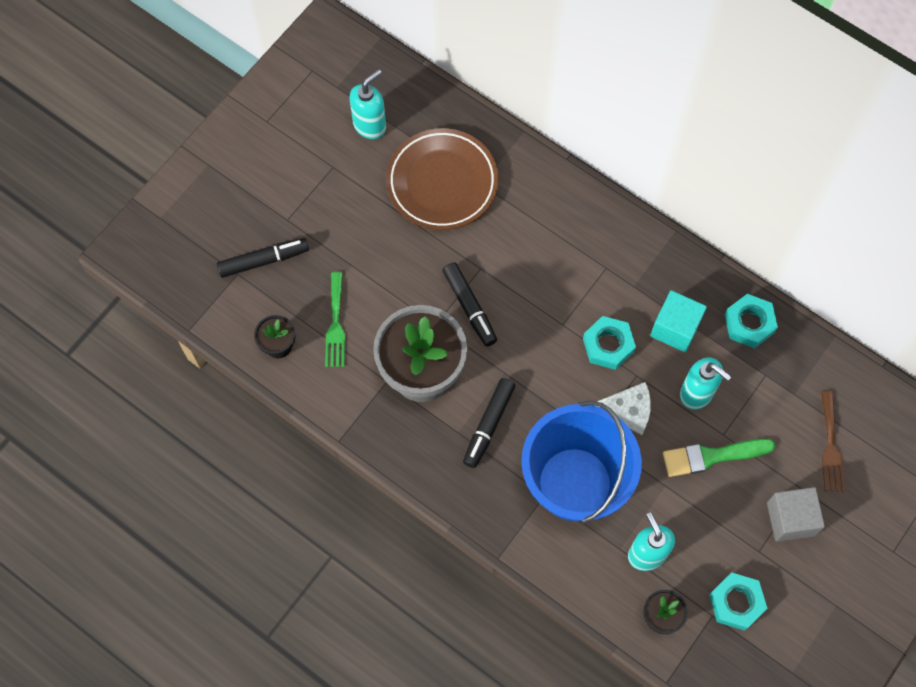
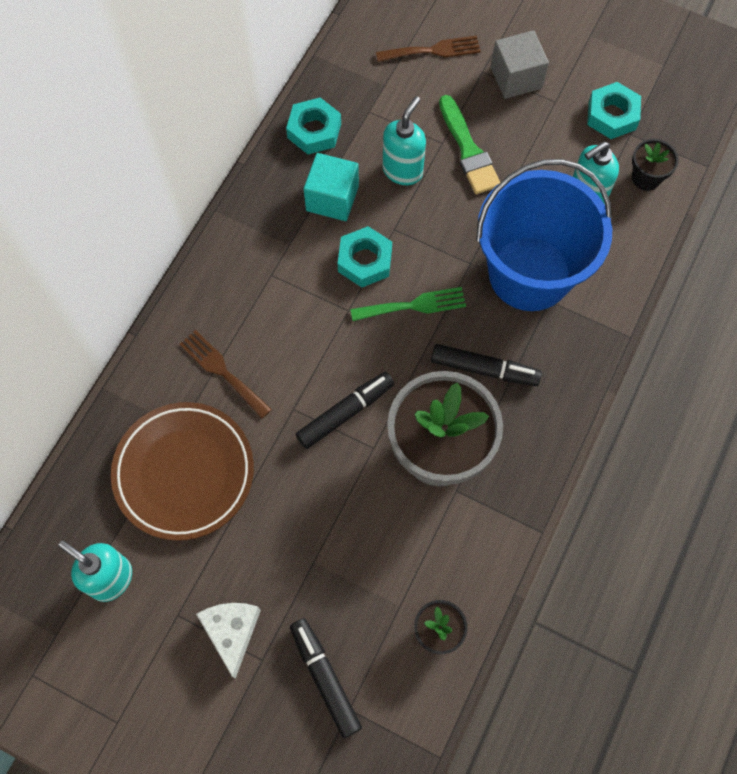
camera: 100 degrees left, 0 degrees up
green fork [325,272,345,367] -> green fork moved to [350,287,466,321]
white cheese [593,382,651,435] -> white cheese moved to [196,603,261,679]
none -> brown fork [179,330,272,418]

